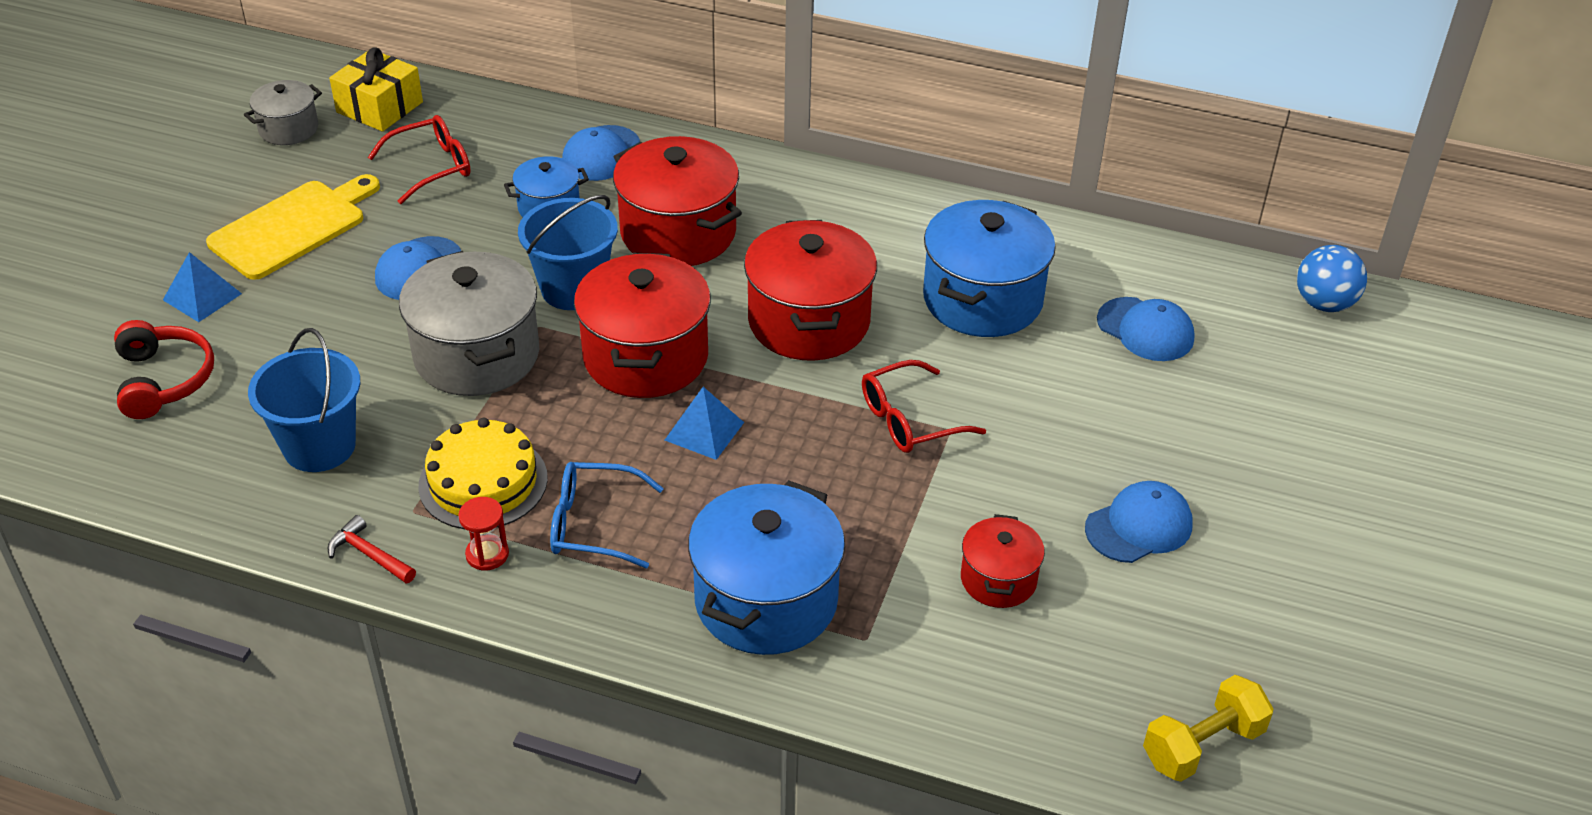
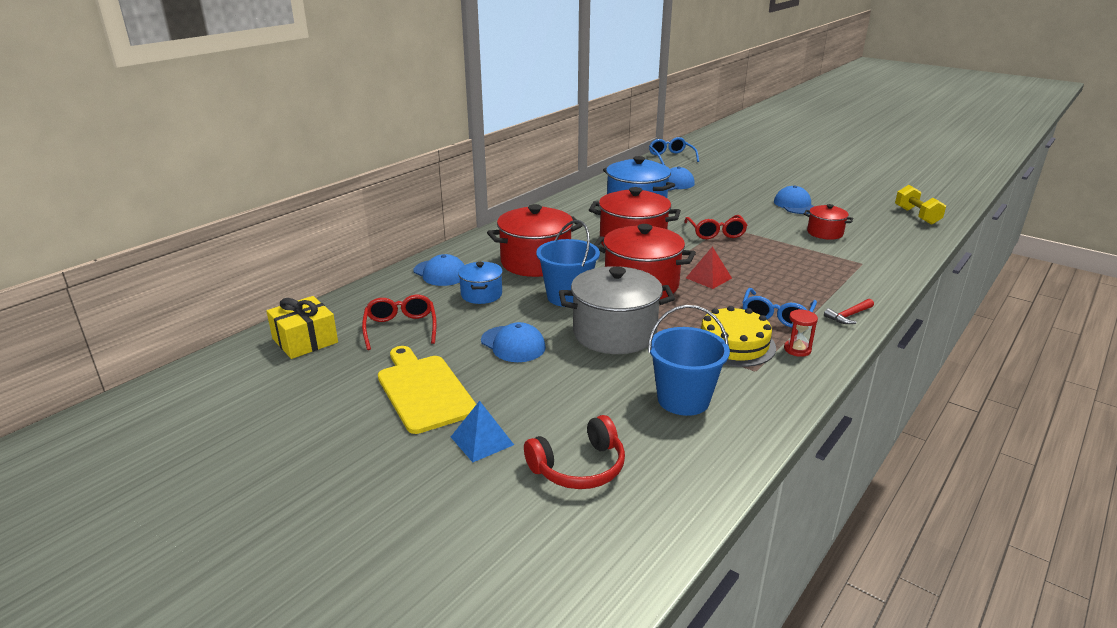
camera: 70 degrees left, 15 degrees down
red headphones [114,320,214,419] -> red headphones turned 150 degrees clockwise [524,415,625,489]
grey pot [244,80,322,145] -> none
red hammer [328,515,416,583] -> red hammer moved to [824,299,874,324]
blue pyramid [665,387,744,460] -> red pyramid [686,246,732,289]
blue pot [688,480,845,655] -> none
blue ball [1297,245,1367,312] -> blue glasses [649,137,699,165]

